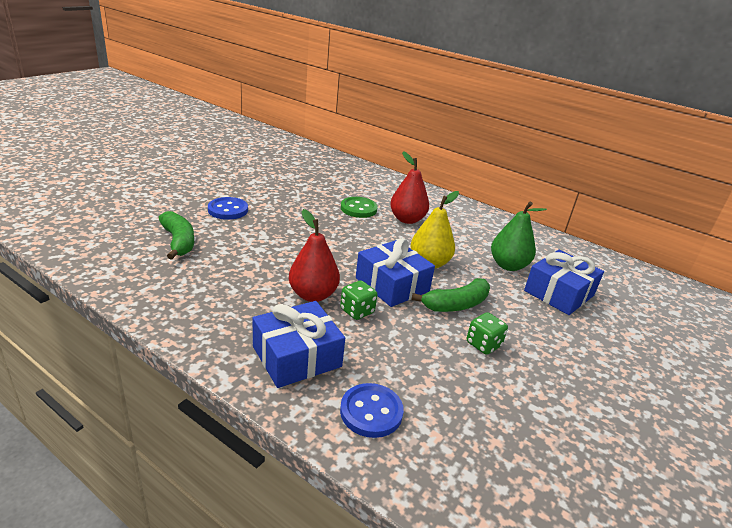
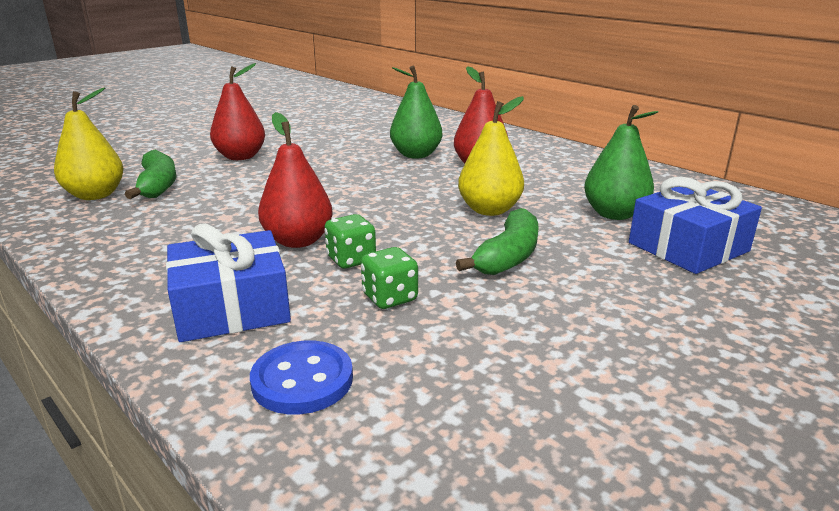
camera: 15 degrees right, 5 degrees down
blue button [208,197,248,220] -> red pear [210,63,265,160]
green button [341,197,378,218] -> green pear [390,66,442,159]
blue gift [356,238,435,307] -> none
green banana [411,278,490,312] -> green banana turned 45 degrees counterclockwise [456,208,539,275]
green dice [467,312,508,355] -> green dice moved to [361,247,418,309]
none -> yellow pear [54,87,124,200]

